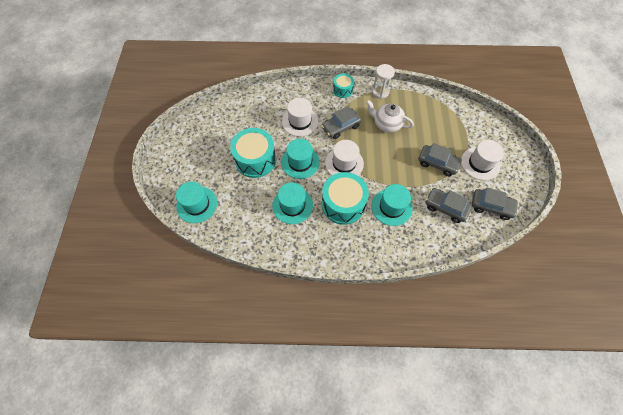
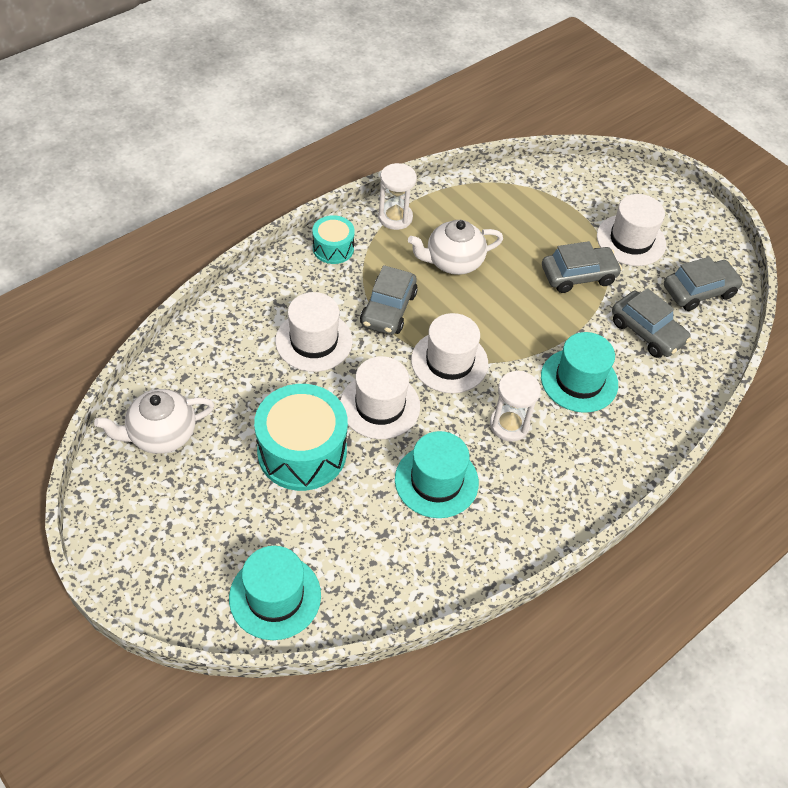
camera: 45 degrees left, 10 degrees down
turquoise hat [281,139,320,179] -> white hat [340,356,420,439]
turquoise drum [322,172,369,225] -> white hourglass [490,371,541,442]
grey car [425,188,472,223] -> grey car turned 120 degrees counterclockwise [612,288,691,358]
none -> white teapot [94,389,214,454]

